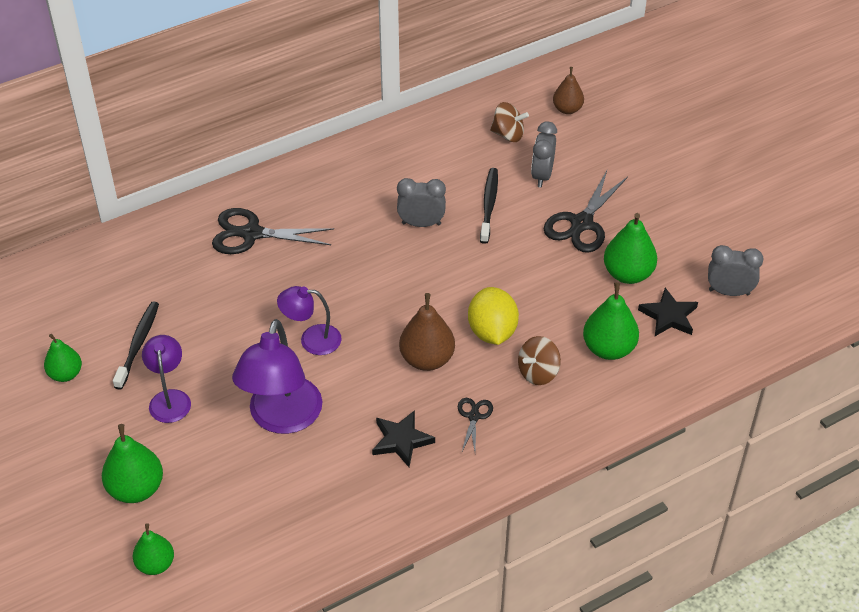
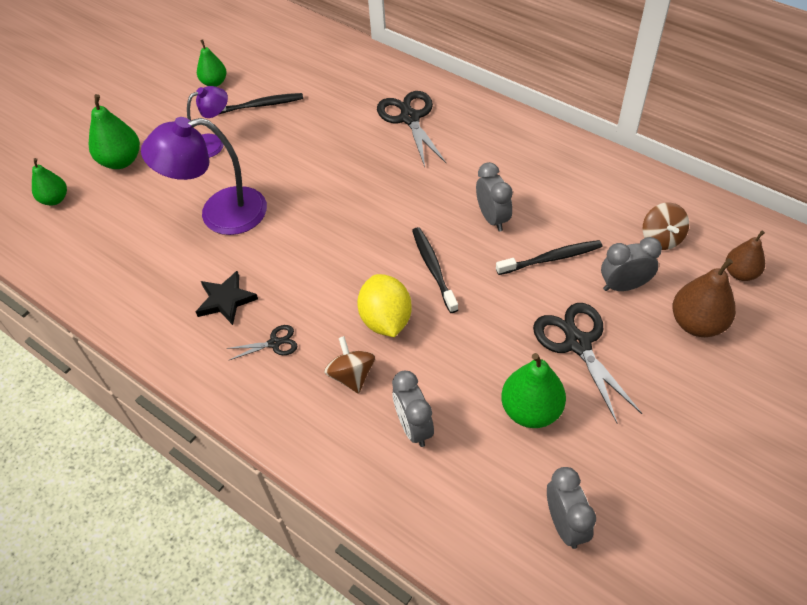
camera: 70 degrees right, 5 degrees up
purple lamp [277,286,342,355] -> none
brown pear [399,293,455,371] -> brown pear moved to [672,258,736,337]
yellow lemon [468,287,519,345] -> yellow lemon turned 75 degrees counterclockwise [357,274,412,337]
brown spinning top [518,336,561,385] -> brown spinning top turned 45 degrees clockwise [324,336,375,394]
black scissors [544,171,628,253] -> black scissors turned 60 degrees clockwise [533,303,642,423]
green pear [583,282,639,360] -> grey clock [392,371,434,447]
black star [638,288,698,336] -> none
none -> black toothbrush [412,227,458,313]

